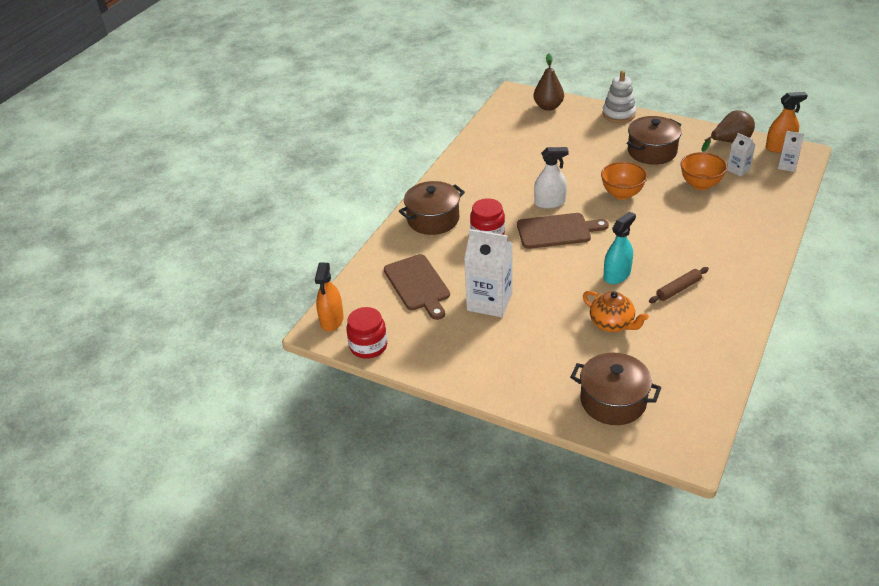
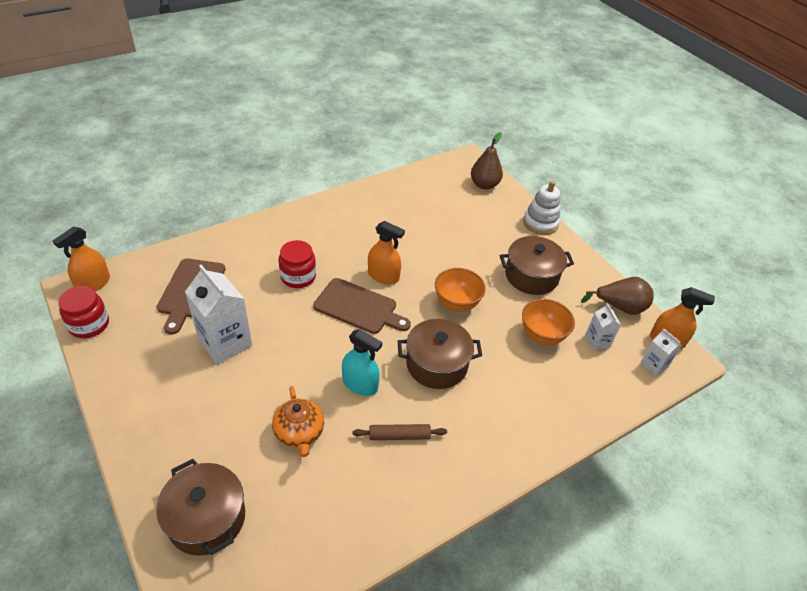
camera: 25 degrees right, 5 degrees up
brown pot [399,181,465,235] -> brown pot moved to [398,319,482,389]
white spray bottle [534,147,569,209] -> orange spray bottle [368,221,405,284]
turquoise spray bottle [603,211,636,284] -> turquoise spray bottle turned 45 degrees clockwise [342,329,382,396]

